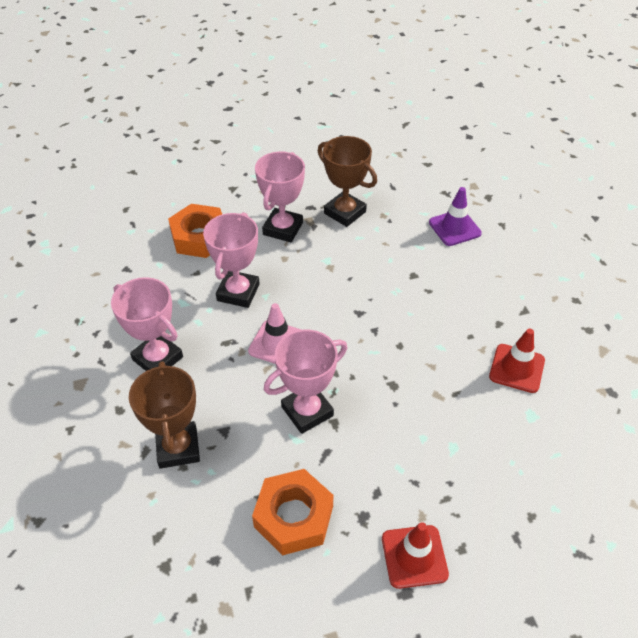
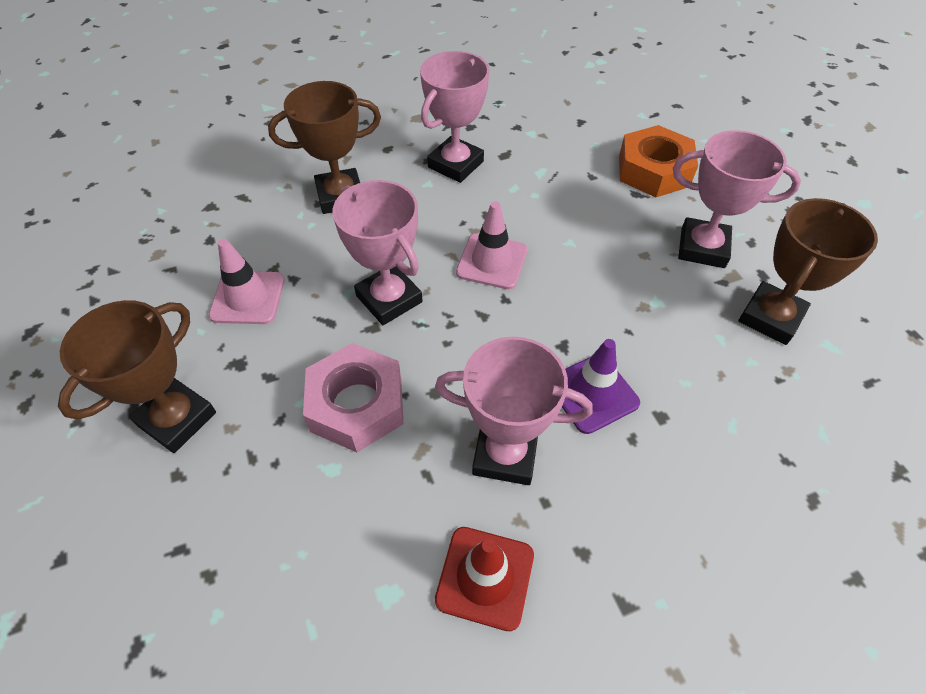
camera: 85 degrees right, 5 degrees up
pink trophy [203,212,260,308] -> pink trophy moved to [435,337,593,485]
orange nut [252,469,333,556] -> pink traffic cone [209,239,284,324]
red traffic cone [382,522,449,589] -> brown trophy [58,300,216,453]
purple traffic cone [429,187,482,246] -> purple traffic cone moved to [562,339,640,434]
none -> pink nut [303,343,403,452]

